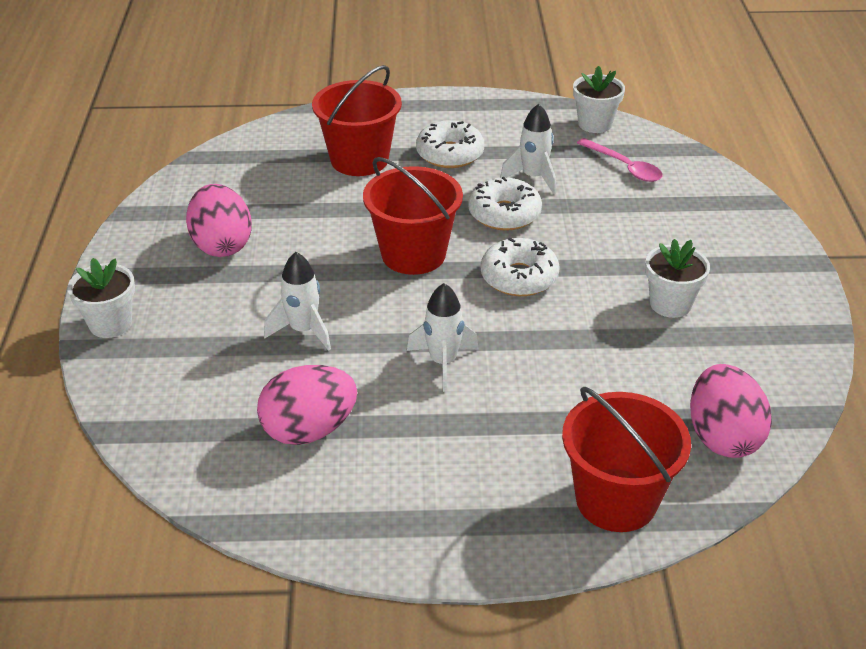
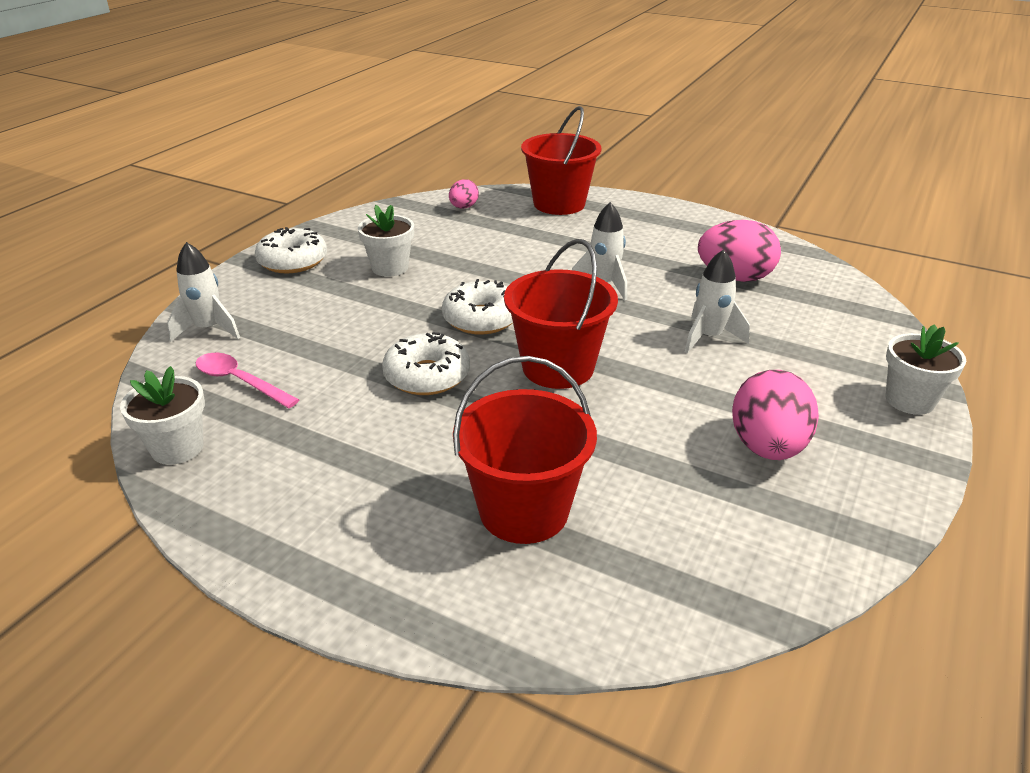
camera: 150 degrees left, 5 degrees down
white donut [416,120,484,168] -> white donut moved to [255,227,327,273]
white rocket [500,104,556,194] -> white rocket moved to [167,242,240,342]
pink spoon [577,138,663,182] -> pink spoon turned 45 degrees counterclockwise [196,353,299,408]
pink egg [690,364,772,458] -> pink egg [449,179,479,209], size x0.54

